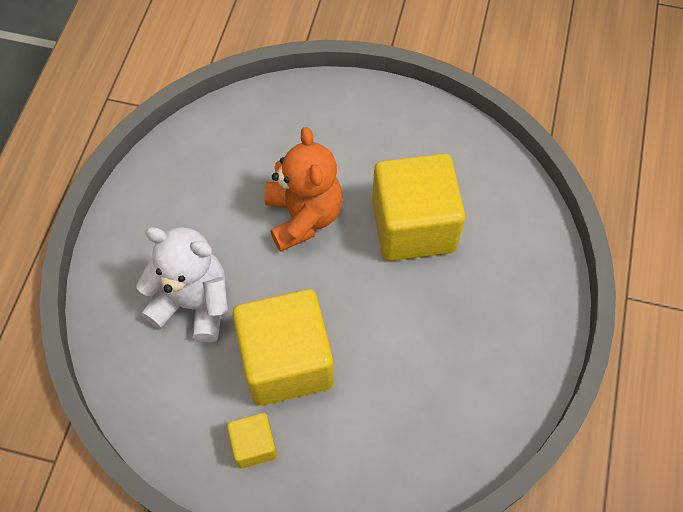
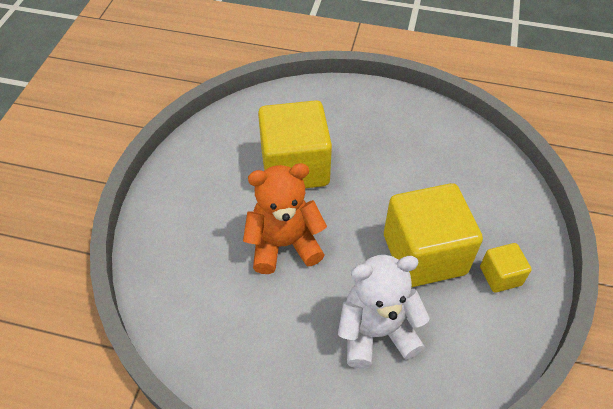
camera: 90 degrees left, 10 degrees down
white teddy bear [136,227,228,342] -> white teddy bear turned 60 degrees clockwise [338,255,430,369]

